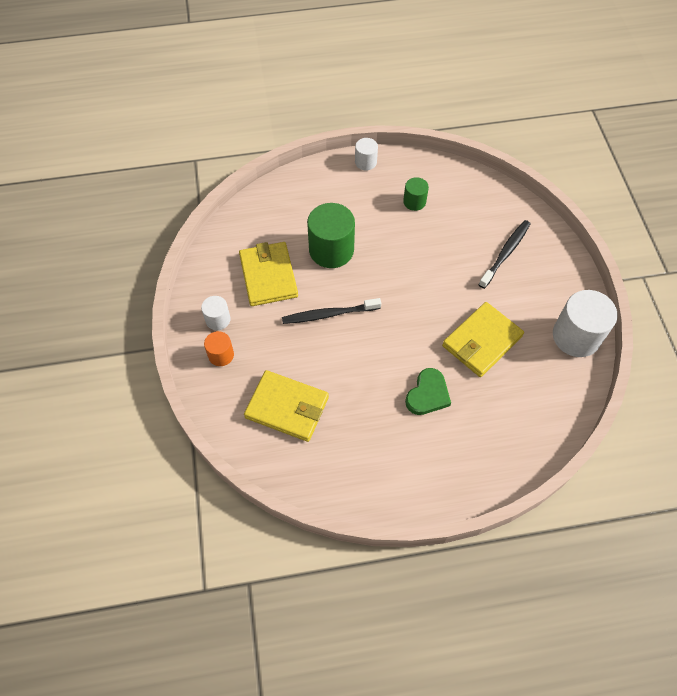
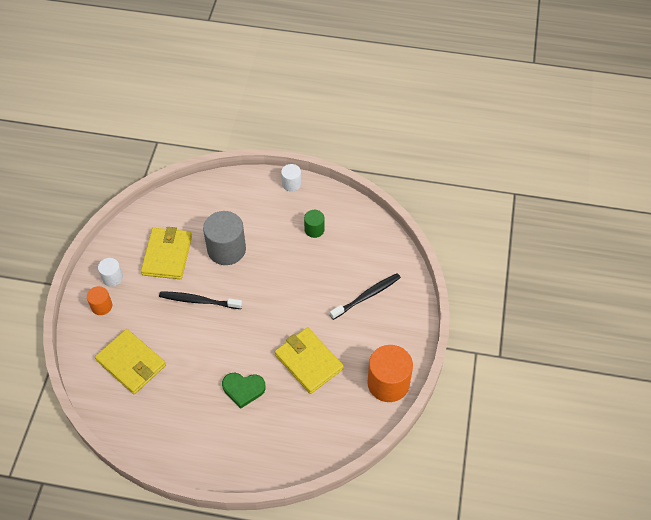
camera: 20 degrees right, 5 degrees down
green cylinder [307,203,355,268] -> grey cylinder [203,211,246,265]
green heart [405,368,451,415] -> green heart turned 45 degrees clockwise [222,373,266,409]
yellow wallet [442,302,524,377] -> yellow wallet turned 75 degrees clockwise [275,327,344,394]
white cylinder [553,290,617,357] -> orange cylinder [367,345,413,402]

